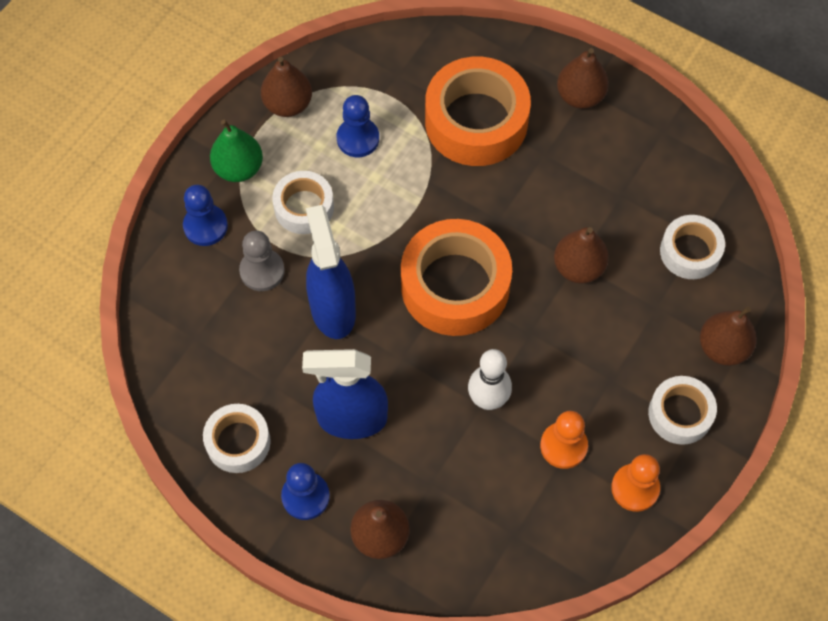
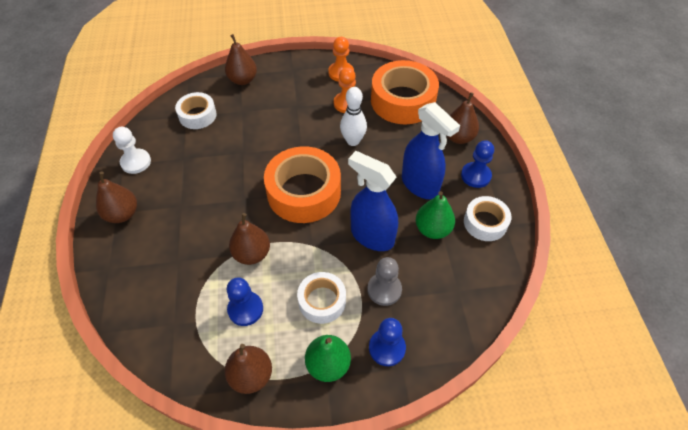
camera: 130 degrees left, 10 degrees down
blue spray bottle [306,205,356,339] -> blue spray bottle turned 90 degrees clockwise [348,151,398,251]
orange tape [425,57,531,166] -> orange tape moved to [371,60,439,125]
brown pear [554,227,609,283] -> brown pear moved to [229,213,270,265]
white tape [648,376,717,445] -> none
none -> white pawn [113,127,151,174]
none -> green pear [416,191,455,239]

